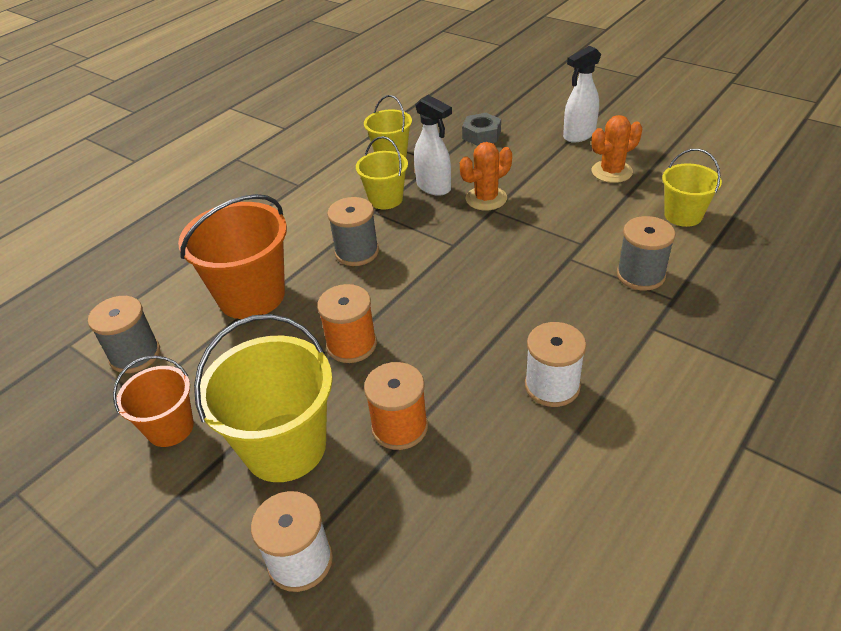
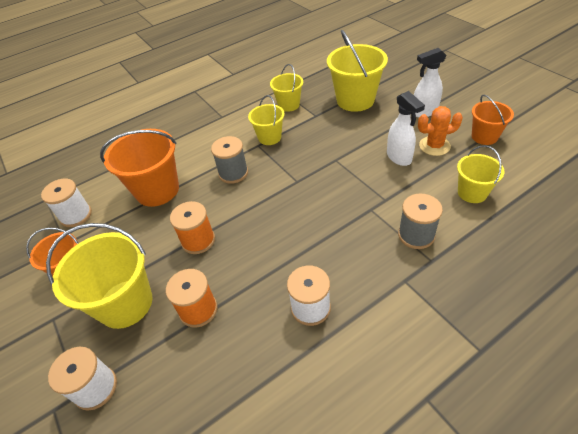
camera: 20 degrees right, 5 degrees up
grey spool [88,296,160,373] -> white spool [41,179,92,227]
white spray bottle [414,95,452,196] -> white spray bottle moved to [387,91,425,166]
orange cactus [460,142,512,211] -> none
grey nut [462,113,501,146] -> yellow bucket [327,30,388,112]
none -> orange bucket [472,95,514,145]

